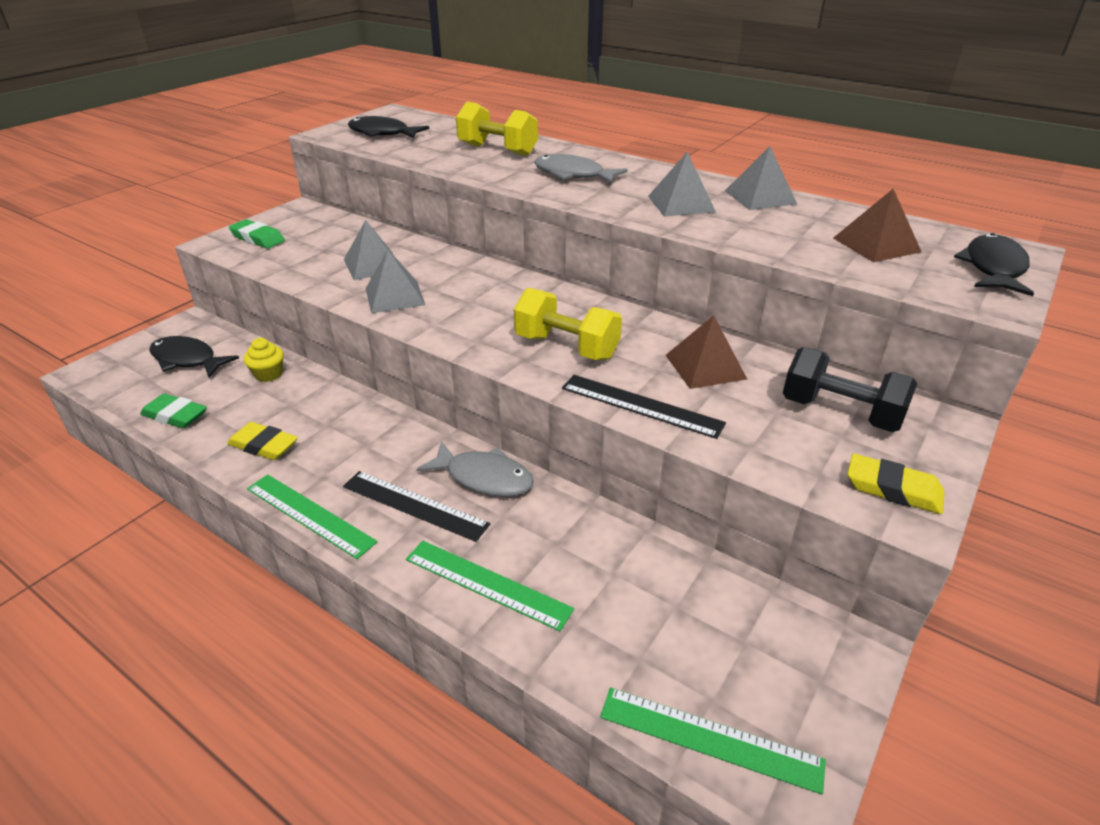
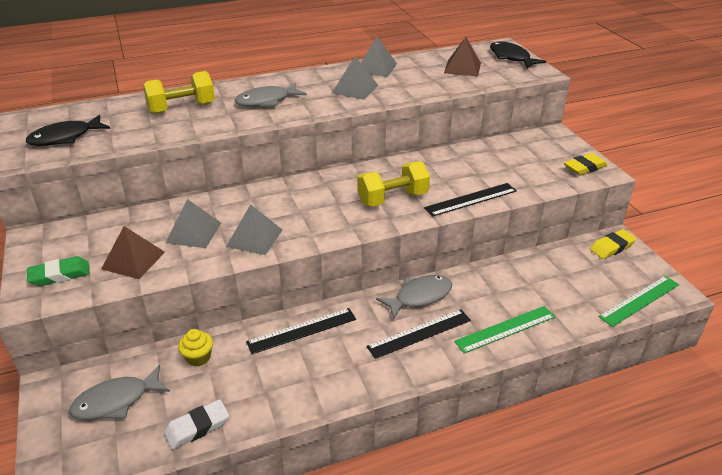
camera: 55 degrees left, 0 degrees up
green eraser [140,394,207,428] -> white eraser [164,399,229,450]
black fish [149,336,239,378] -> grey fish [69,365,170,420]
yellow eraser [227,422,298,460] -> yellow eraser moved to [590,229,637,259]
green ruler [247,475,377,559] -> none
brown pyramid [666,315,747,389] -> brown pyramid moved to [101,226,165,279]
black dumbbell [783,347,917,432] -> none
none -> black ruler [246,308,356,354]

